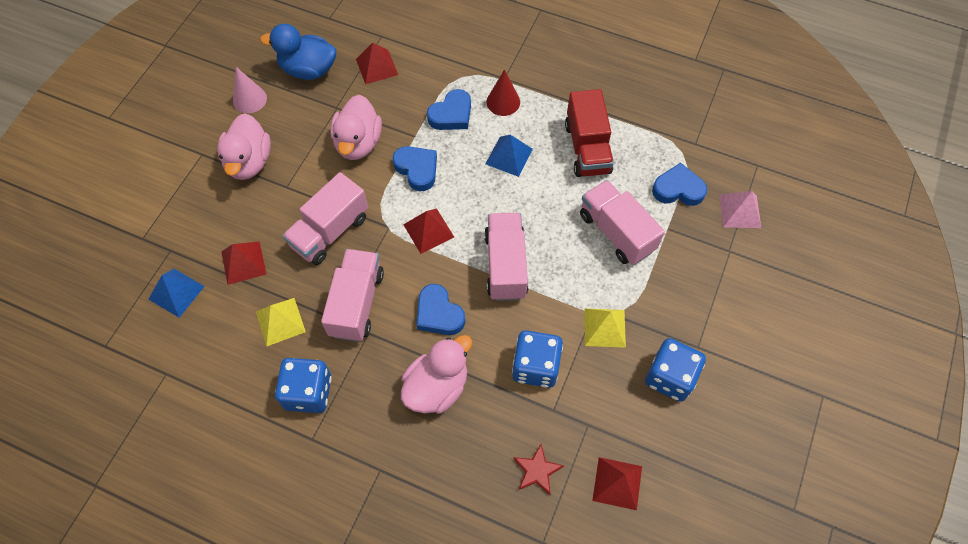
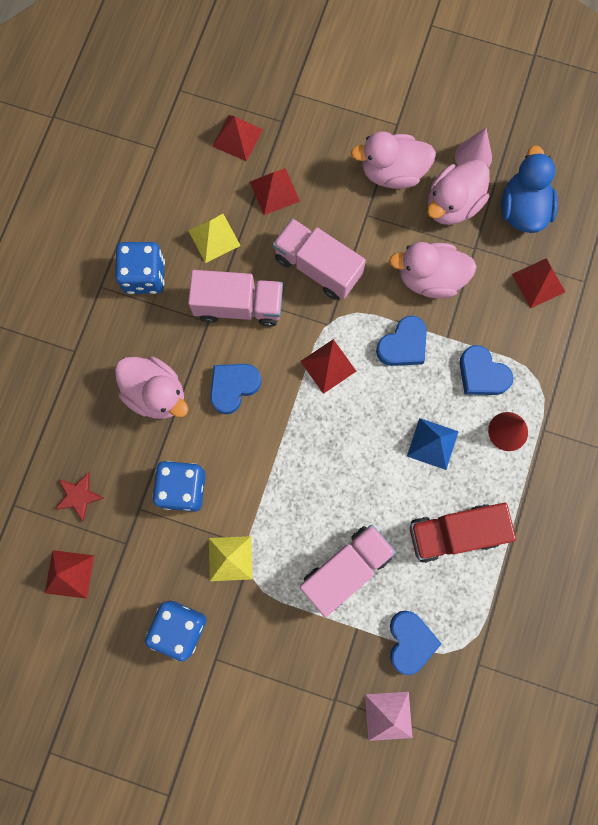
camera: 85 degrees right, 15 degrees up
blue pyramid [148,269,205,318] -> red pyramid [212,115,263,162]
pink truck [484,213,529,301] -> none
none -> pink duck [427,160,490,225]

